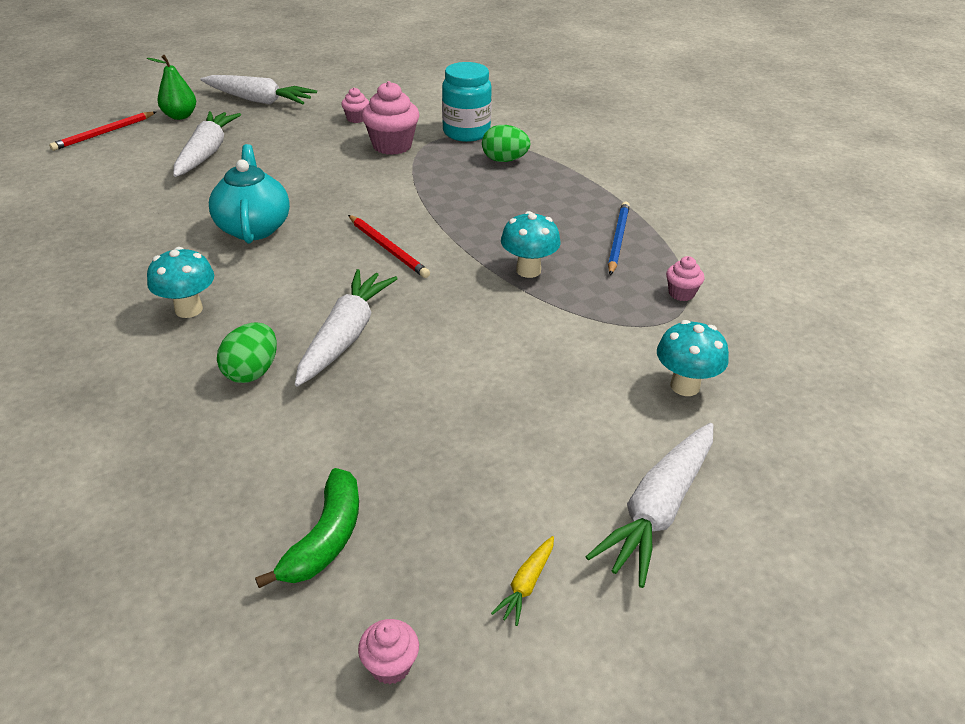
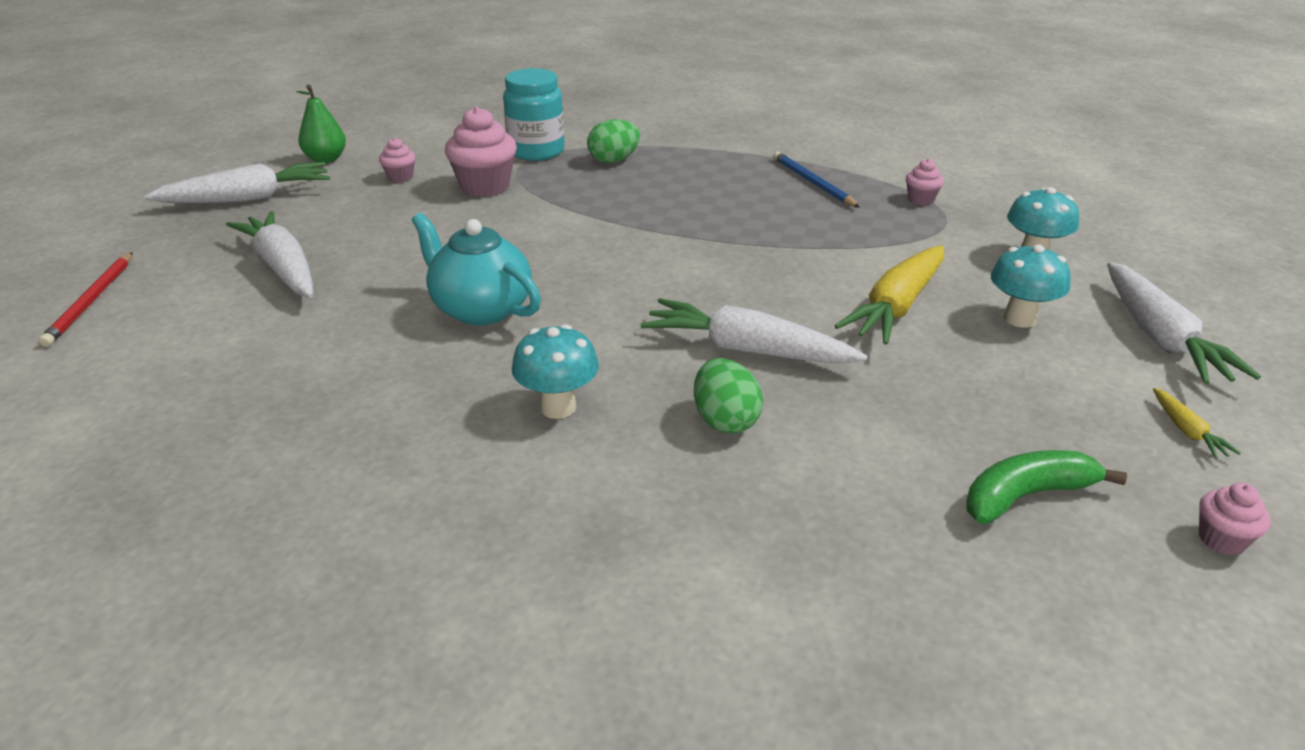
camera: 40 degrees left, 5 degrees down
green pear [147,55,196,120] -> green pear moved to [296,84,346,163]
green banana [255,468,359,588] -> green banana turned 90 degrees counterclockwise [966,450,1127,524]
white carrot [295,269,398,387] -> white carrot turned 45 degrees counterclockwise [641,298,868,364]
red pencil [348,215,430,278] -> none
turquoise mushroom [501,211,560,278] -> turquoise mushroom moved to [991,244,1071,328]
none -> yellow carrot [835,245,944,345]

